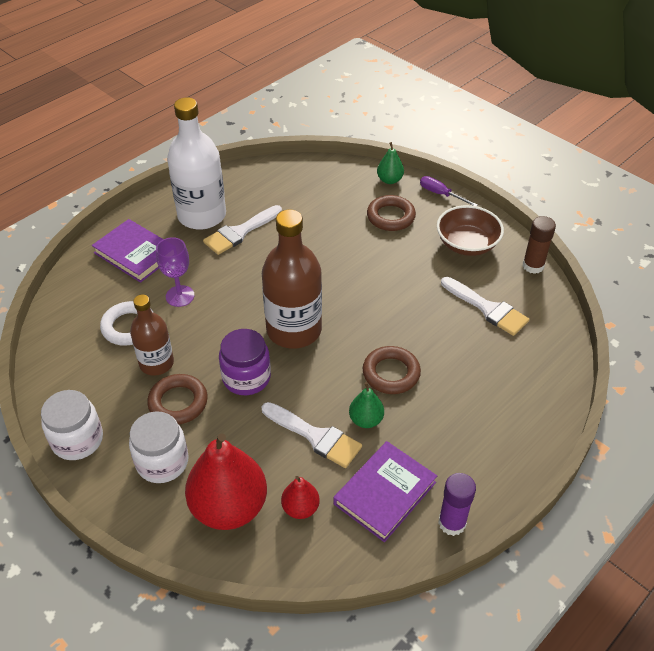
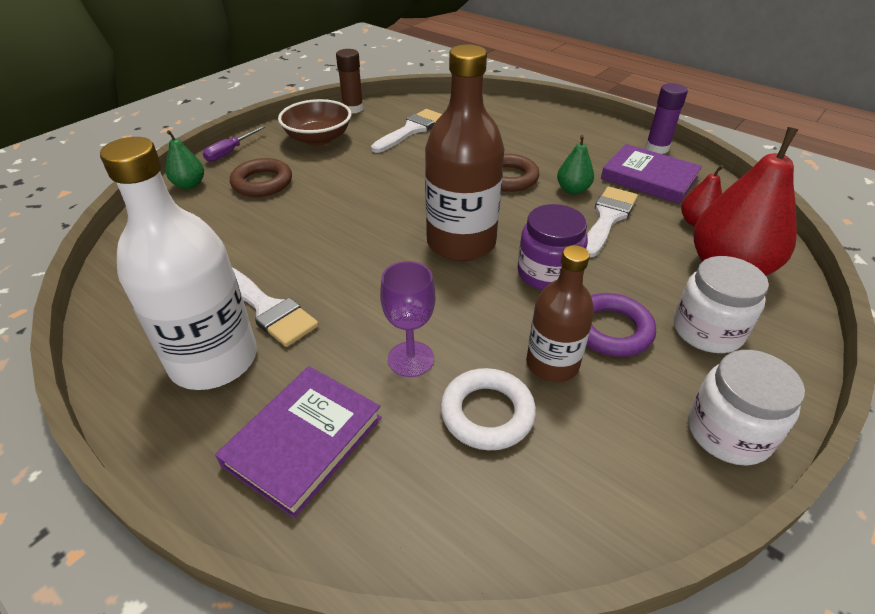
camera: 95 degrees left, 5 degrees down
brown ring [147,374,208,424] -> purple ring [586,293,656,357]

